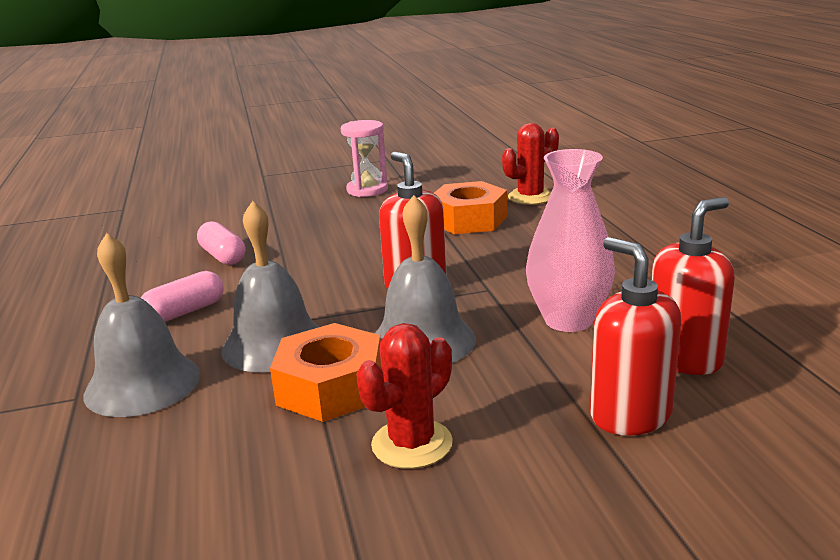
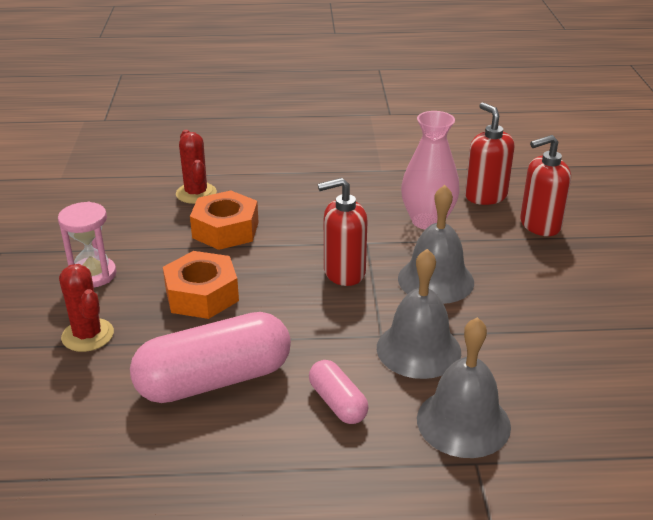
camera: 80 degrees left, 10 degrees up
pink capsule [197,221,245,265] -> pink capsule [130,312,291,403], size x1.99
orange nut [270,323,382,422] -> orange nut moved to [163,251,239,319]
red cactus [356,323,453,469] -> red cactus moved to [59,264,114,352]

